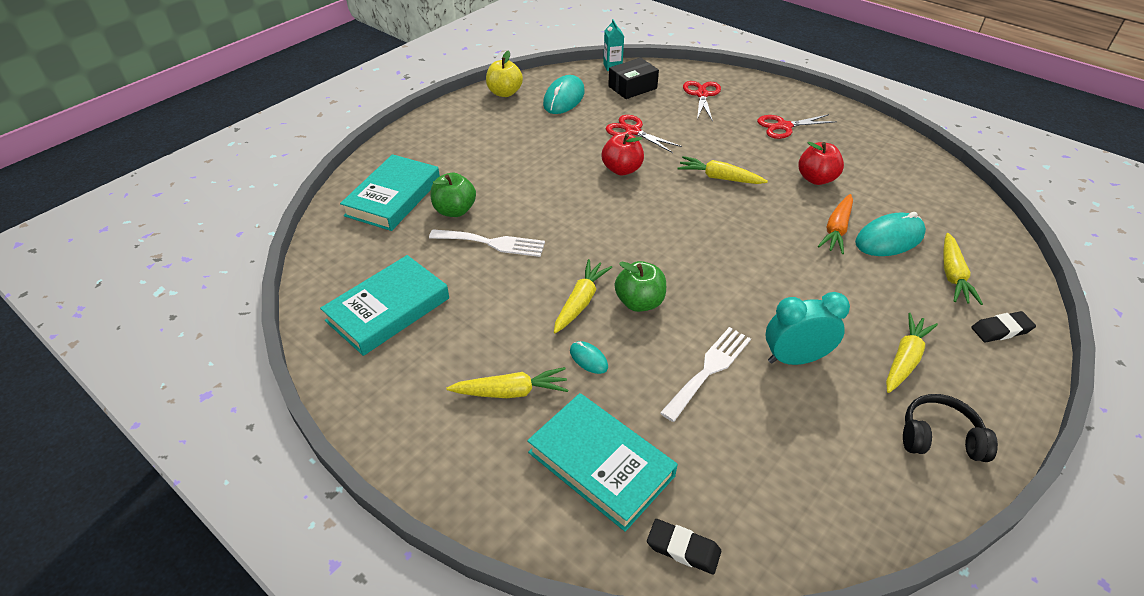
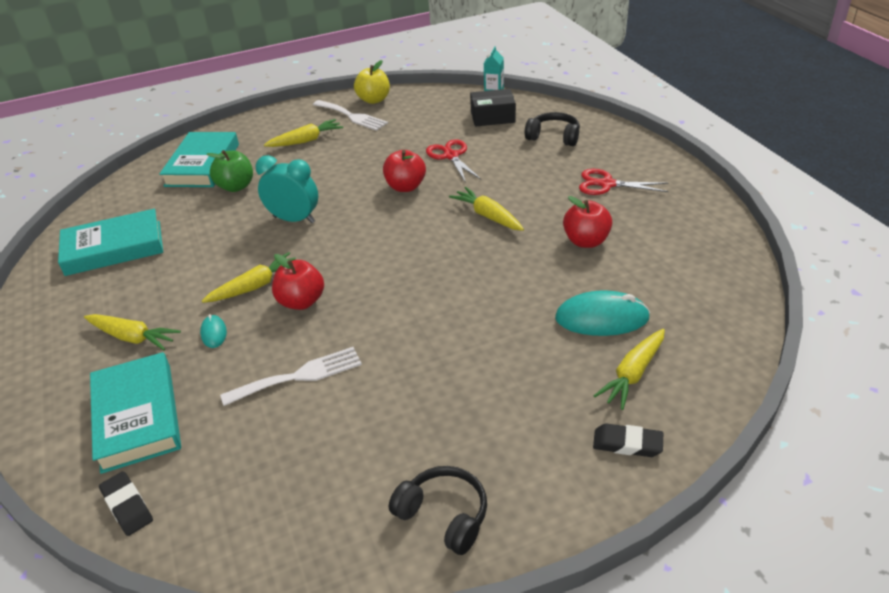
camera: 30 degrees right, 5 degrees down
turquoise book [340,154,440,231] -> turquoise book turned 45 degrees counterclockwise [159,132,239,187]
white fork [429,229,545,257] -> white fork moved to [313,100,388,131]
turquoise mouse [543,75,585,114] -> none
green apple [615,261,666,312] -> red apple [272,254,324,310]
red scissors [683,81,721,122] -> black headphones [525,112,580,146]
turquoise clock [766,292,850,365] -> turquoise clock moved to [256,155,318,223]
orange carrot [818,194,853,254] -> none
yellow carrot [886,313,938,393] -> yellow carrot moved to [264,119,343,147]

